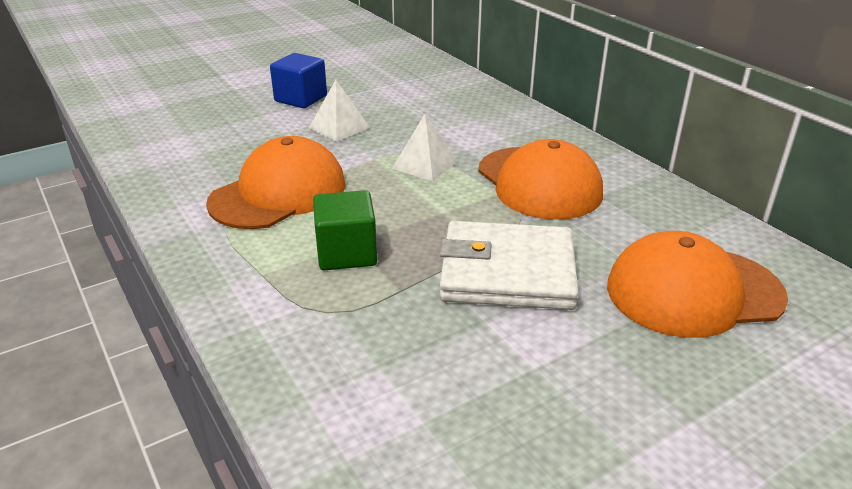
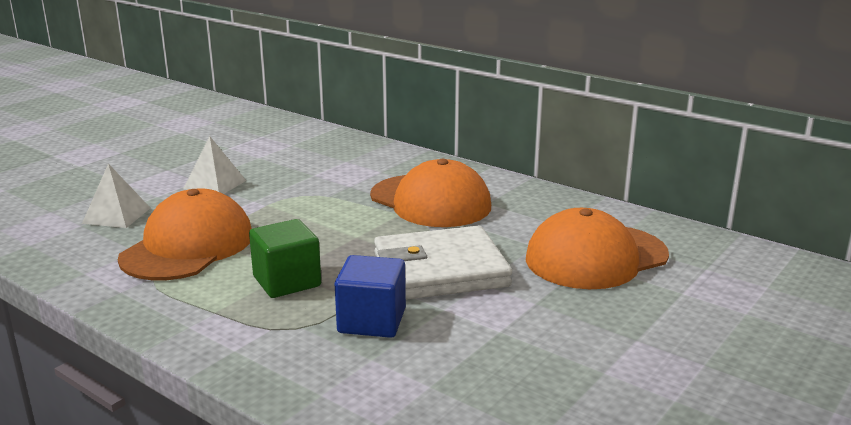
camera: 20 degrees left, 10 degrees down
blue cube [270,53,327,108] -> blue cube moved to [335,255,406,338]
white pyramid [392,114,458,181] -> white pyramid moved to [82,164,150,228]

